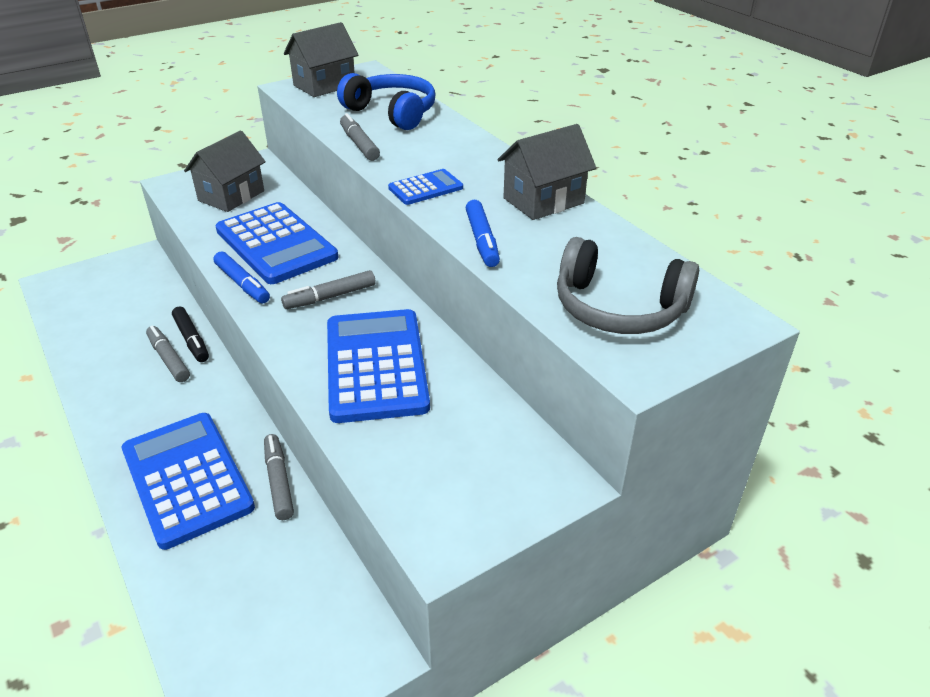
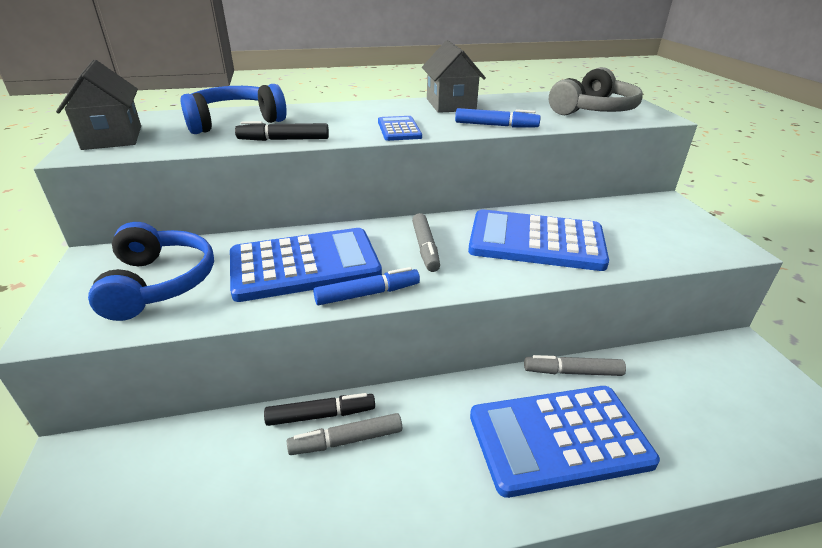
camera: 70 degrees left, 5 degrees down
grey house [184,130,266,212] -> blue headphones [88,222,214,321]
grey marker [340,113,380,161] -> black marker [235,121,329,141]

